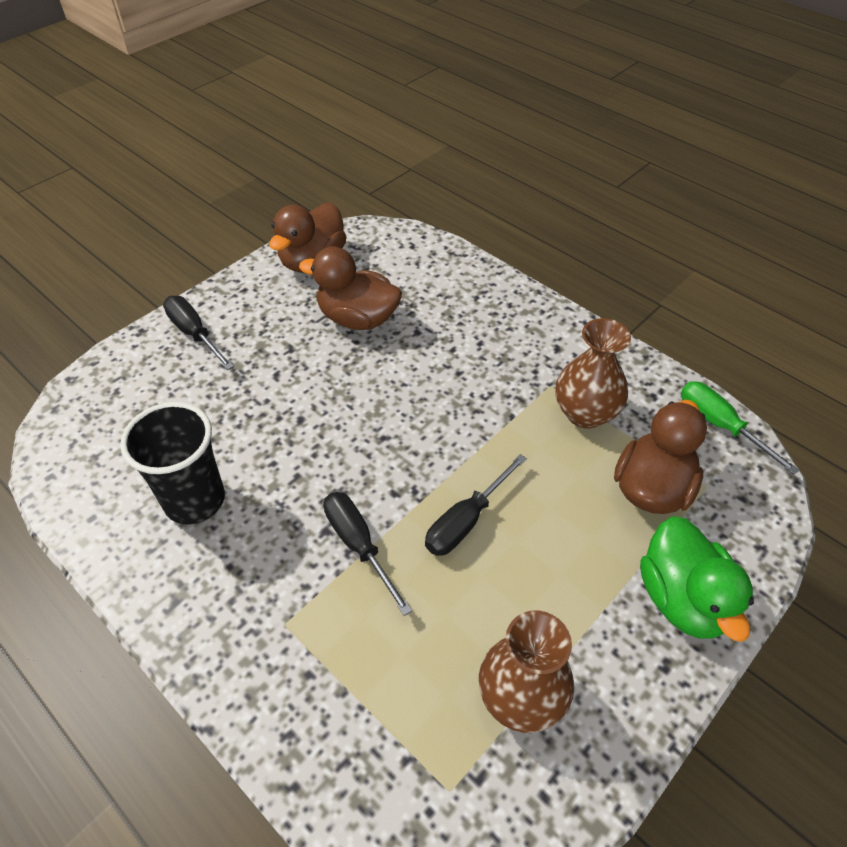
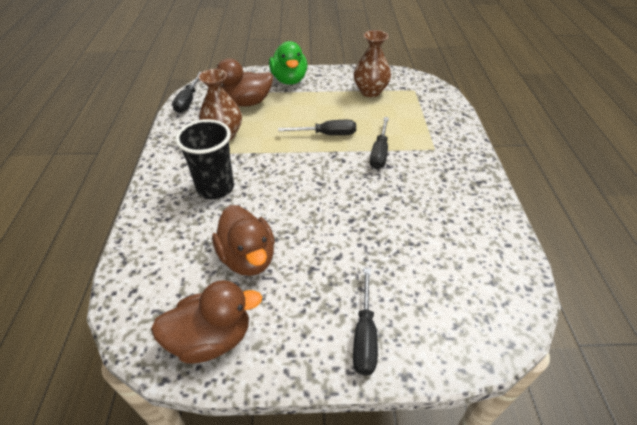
camera: 135 degrees left, 5 degrees down
black cup [120,402,225,524] -> black cup moved to [175,119,234,199]
green duck [640,516,754,642] -> green duck turned 135 degrees clockwise [269,41,307,85]
green screwdriver [681,381,799,475] -> black screwdriver [172,72,202,113]

